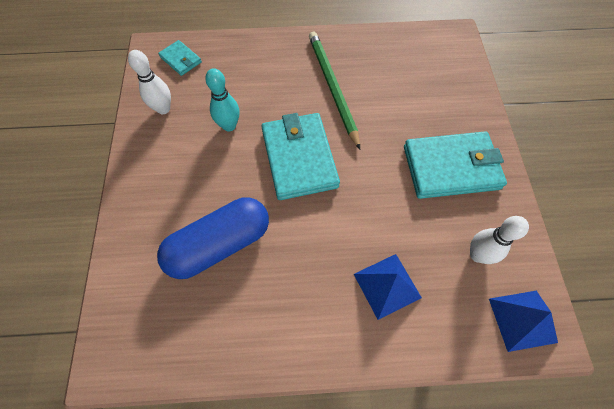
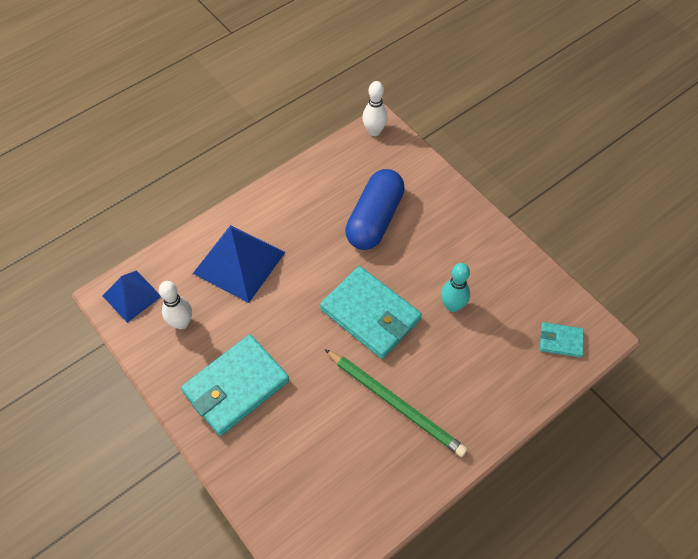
camera: 145 degrees right, 5 degrees down
white bowling pin [128,50,171,114] -> white bowling pin moved to [362,81,388,136]
blue pyramid [354,254,422,320] -> blue pyramid [193,225,285,303], size x1.62

